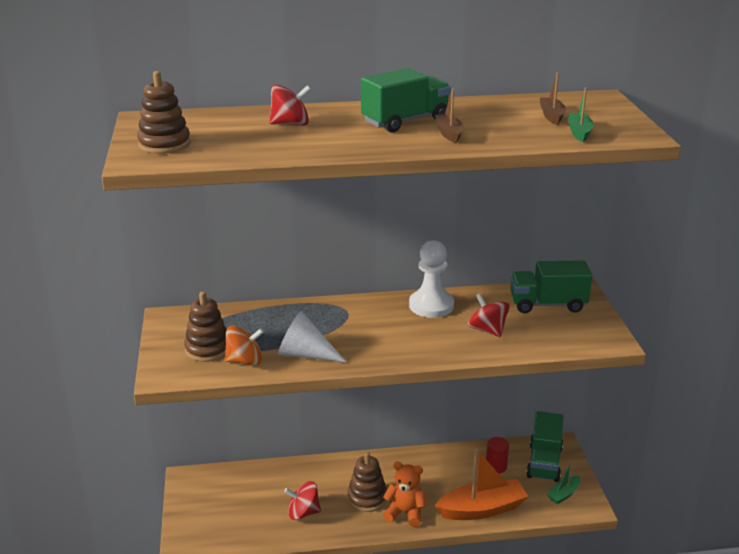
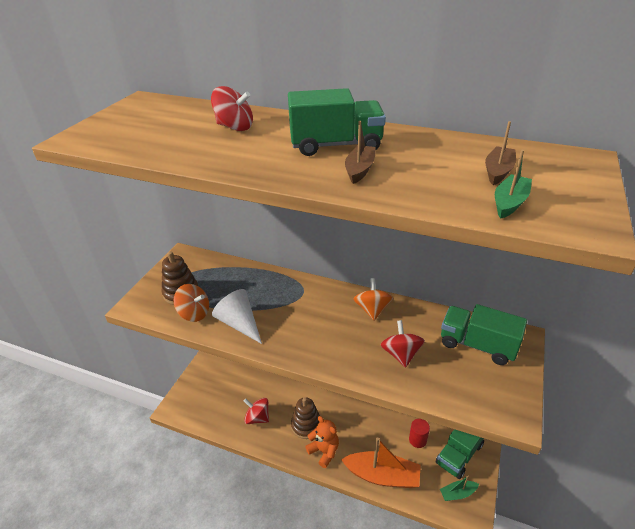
camera: 30 degrees right, 10 degrees up
brown stacking toy [137,71,191,154] -> none
white pawn [409,240,454,318] -> orange spinning top [354,278,393,320]

